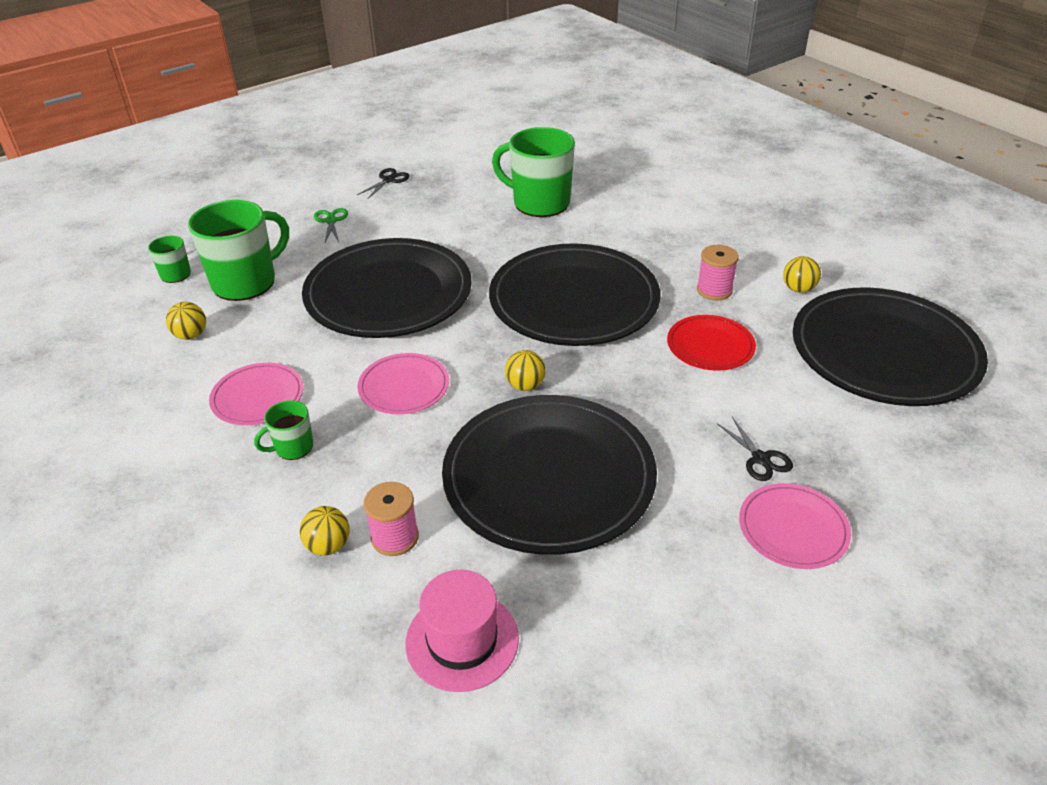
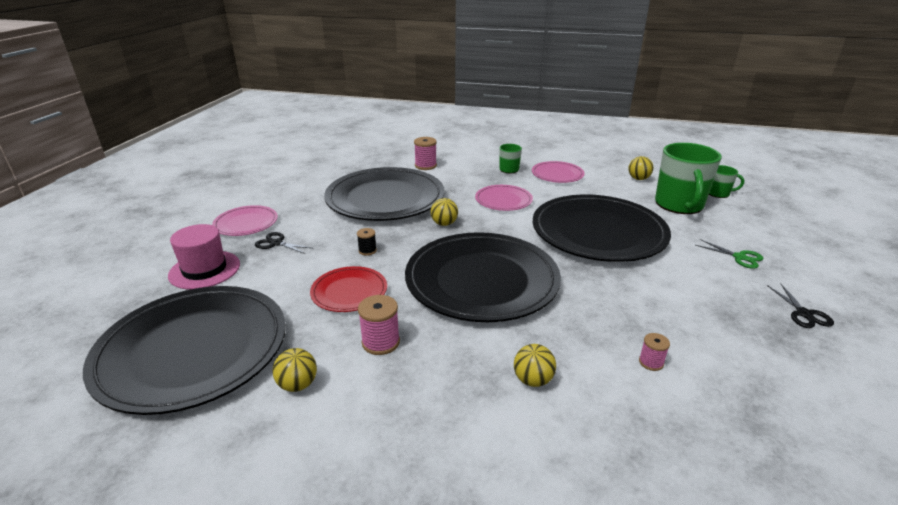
camera: 140 degrees right, 10 degrees down
yellow ball [300,506,350,556] -> yellow ball moved to [514,344,556,387]
pink hat [405,570,519,692] -> pink hat moved to [168,224,240,289]
green mug [492,127,575,217] -> pink spool [639,333,670,371]
none -> black spool [357,228,377,256]

